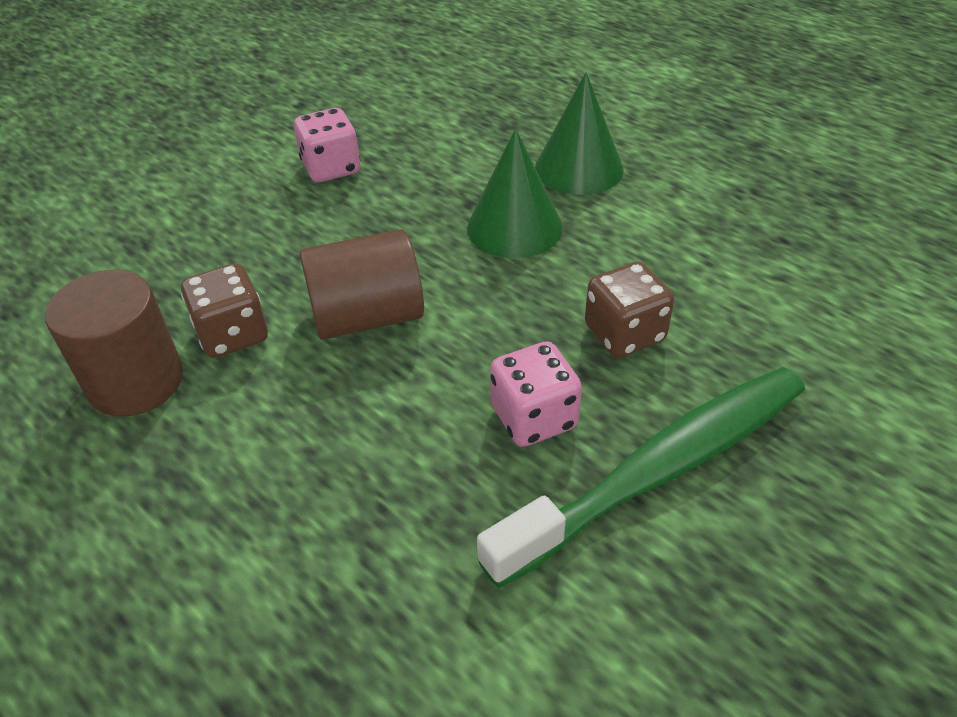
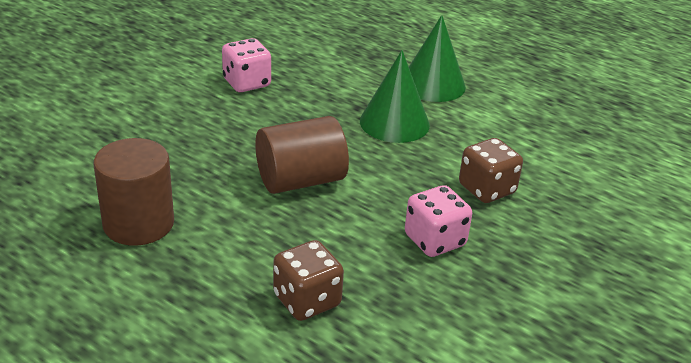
camera: 10 degrees left, 10 degrees down
brown dice [181,263,268,358] -> brown dice moved to [273,240,344,321]
green toothbrush [477,367,805,588] -> none

